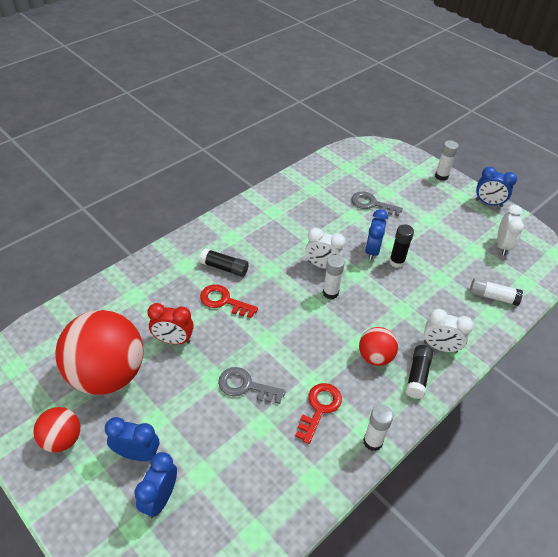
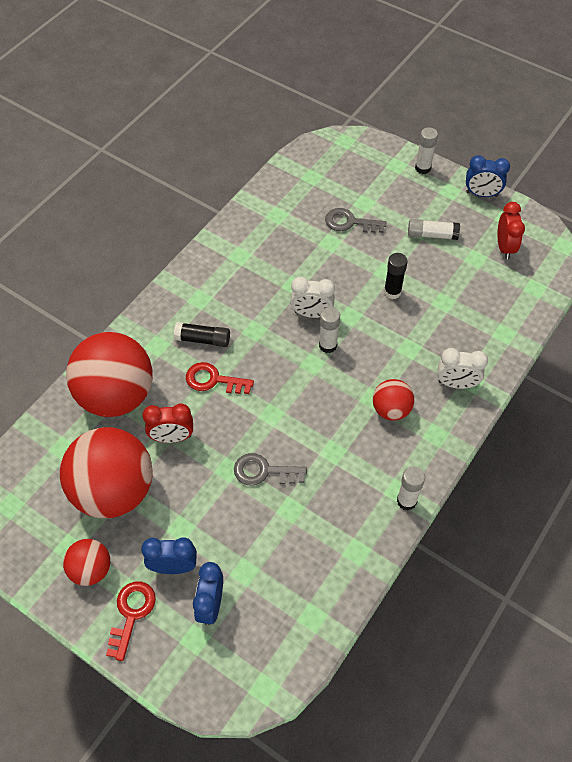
camera: 10 degrees left, 10 degrees up
red key [295,383,342,444] -> red key moved to [106,582,156,661]
blue clock [365,209,388,261] -> none
black glue stick [406,345,433,399] -> none
white glue stick [470,278,523,306] -> white glue stick moved to [408,219,460,240]
white clock [497,205,524,255] -> red clock [497,202,525,260]
none -> red ball [66,332,153,417]

